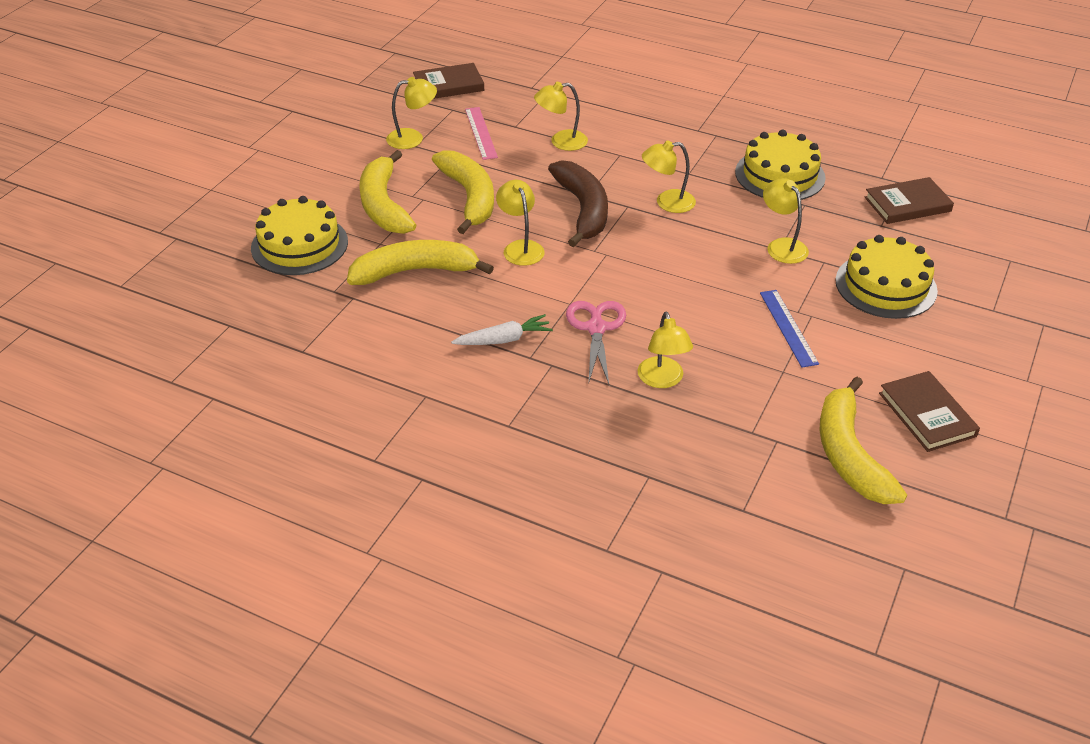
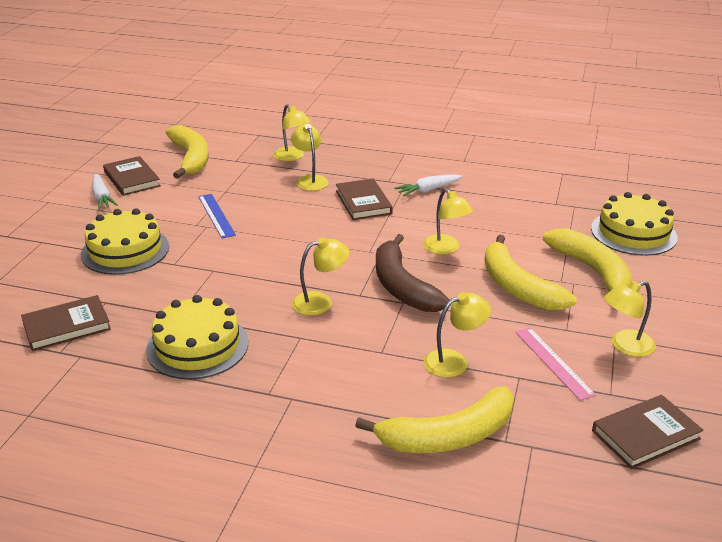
camera: 170 degrees right, 10 degrees down
yellow banana [347,240,494,285] -> yellow banana moved to [355,386,514,453]
pink scissors [566,301,626,385] -> brown book [336,179,393,220]
yellow lamp [763,178,809,264] -> yellow lamp moved to [274,104,311,161]
none -> white carrot [92,174,118,210]

